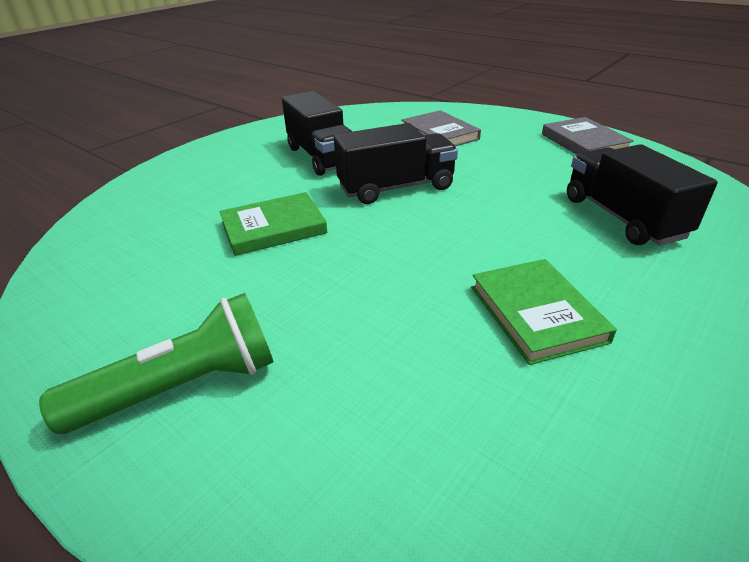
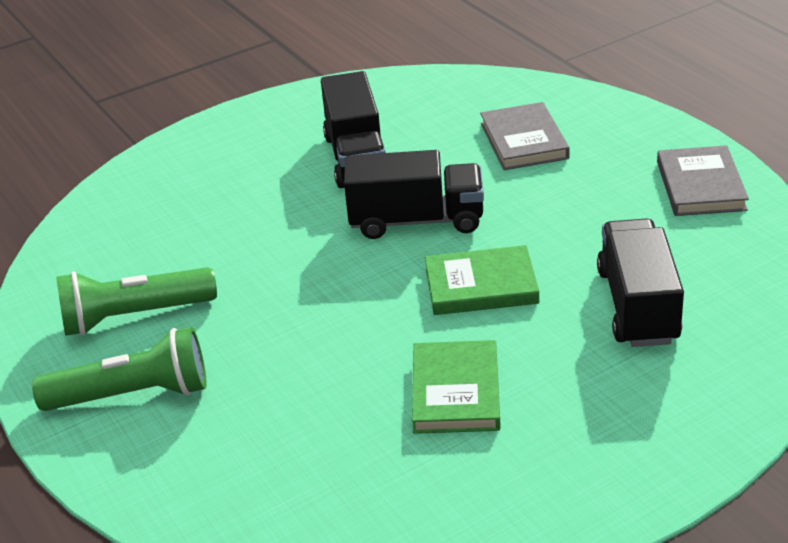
camera: 20 degrees right, 0 degrees up
green book [220,192,328,256] -> green book moved to [425,245,539,315]
none -> green flashlight [56,267,217,336]

